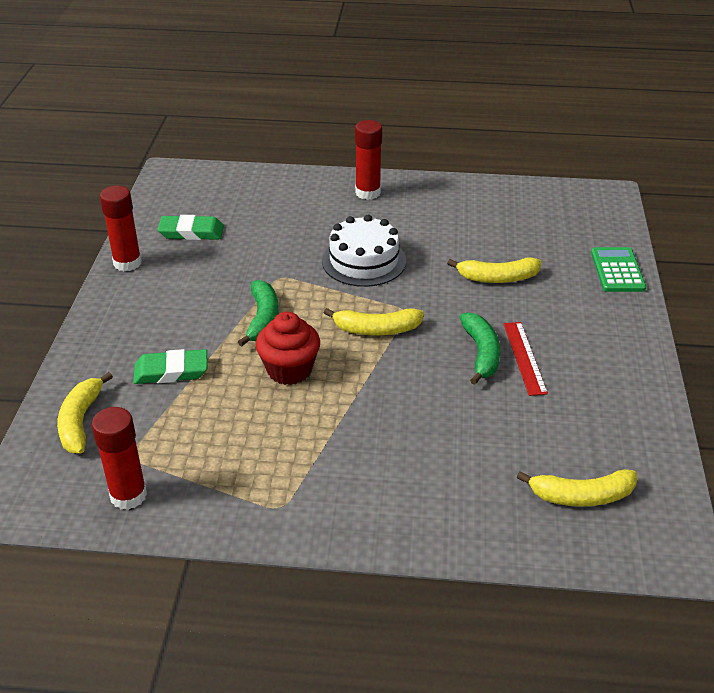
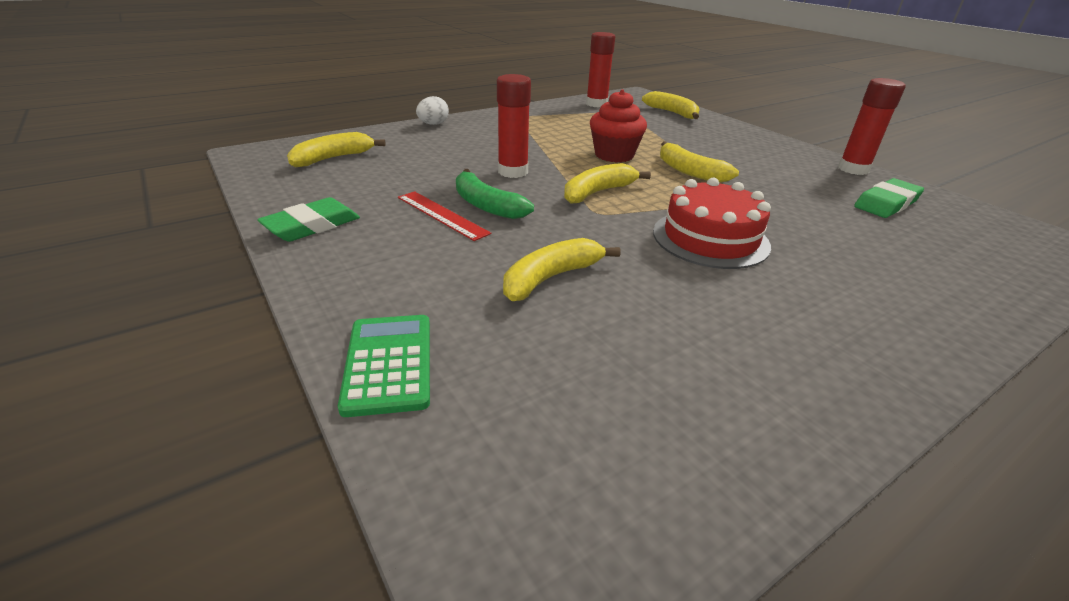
camera: 140 degrees right, 5 degrees down
green eraser [133,349,207,384] -> green eraser moved to [257,197,360,242]
green banana [238,280,279,347] -> yellow banana [660,142,739,183]
white cake [322,215,406,287] -> red cake [653,178,771,269]
red glue stick [355,120,382,200] -> red glue stick moved to [497,74,531,178]
green calculator [591,247,646,292] -> green calculator turned 150 degrees counterclockwise [338,315,430,417]
none -> white egg [416,96,449,125]

